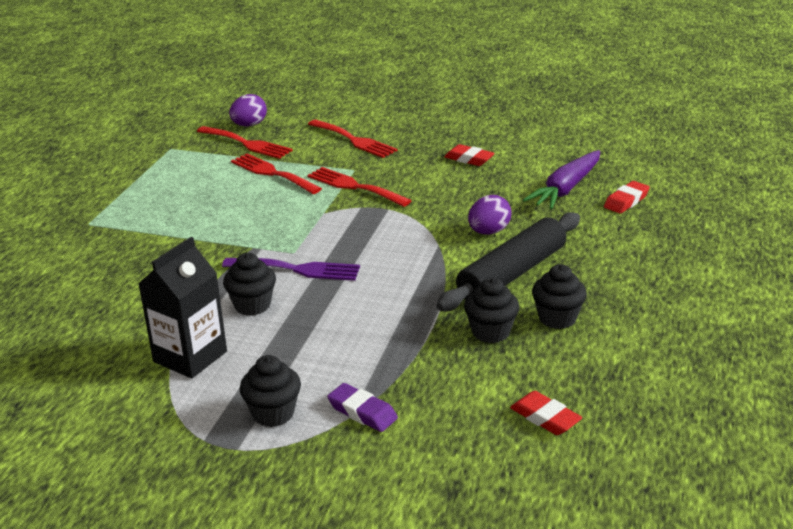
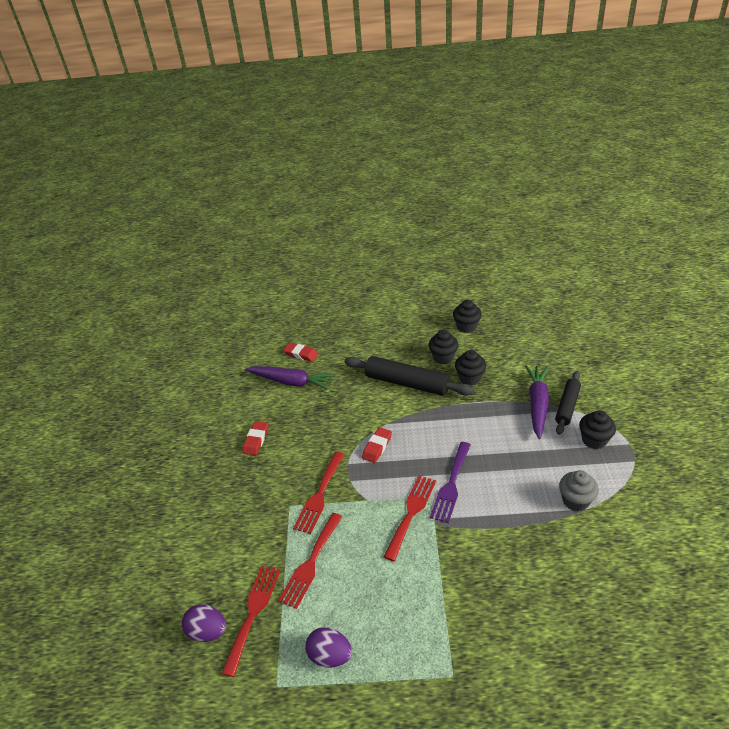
camera: 105 degrees left, 10 degrees up
black carton [138,237,227,378] -> grey cupcake [559,470,599,511]
purple fork [222,258,360,281] -> purple fork turned 150 degrees counterclockwise [430,442,471,523]
black cupcake [223,253,276,316] -> black cupcake moved to [453,300,482,333]
red fork [308,120,398,158] -> red fork moved to [384,475,436,561]
purple eraser [327,383,398,432] -> black rolling pin [555,371,581,435]
purple egg [468,195,512,235] -> purple egg moved to [305,627,352,668]
red eraser [510,391,582,435] -> red eraser moved to [362,427,392,463]
none -> purple carrot [525,365,549,439]

